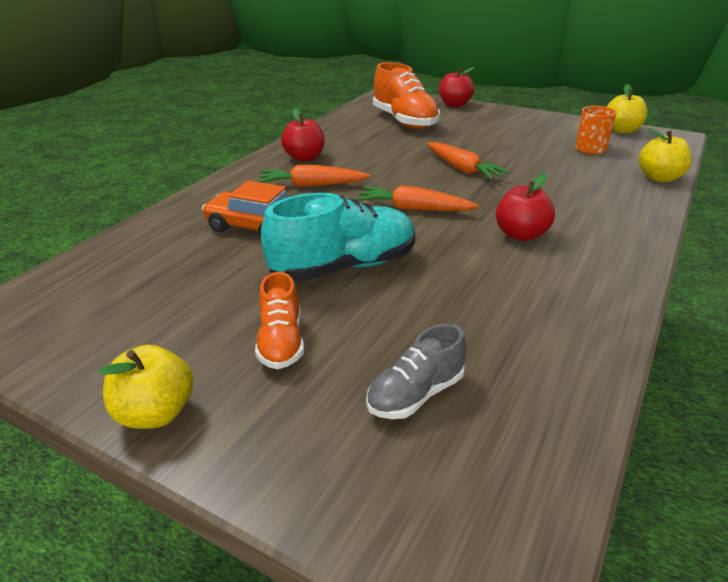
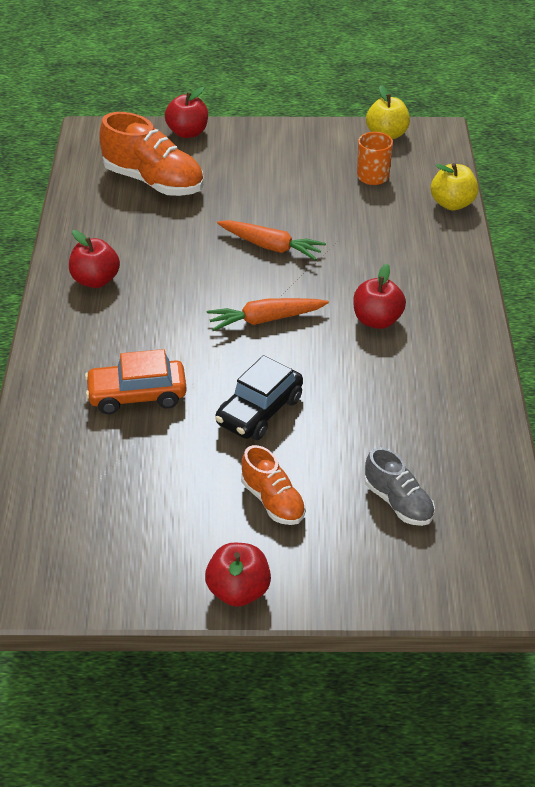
camera: 30 degrees left, 10 degrees up
yellow apple [99,345,193,429] -> red apple [205,543,271,607]
orange carrot [257,165,370,187] -> none
turquoise shoe [261,193,415,281] -> black car [215,355,303,440]
grey shoe [366,324,467,419] -> grey shoe turned 60 degrees counterclockwise [365,447,435,526]

